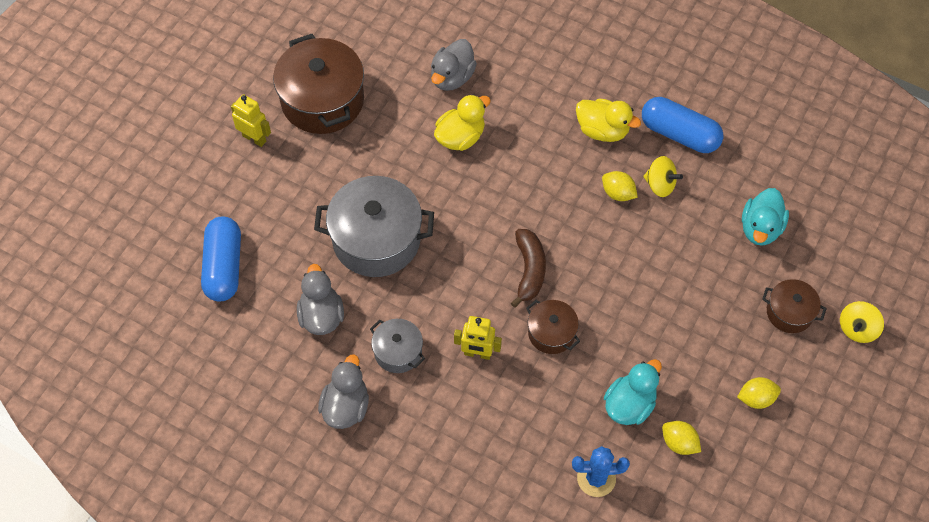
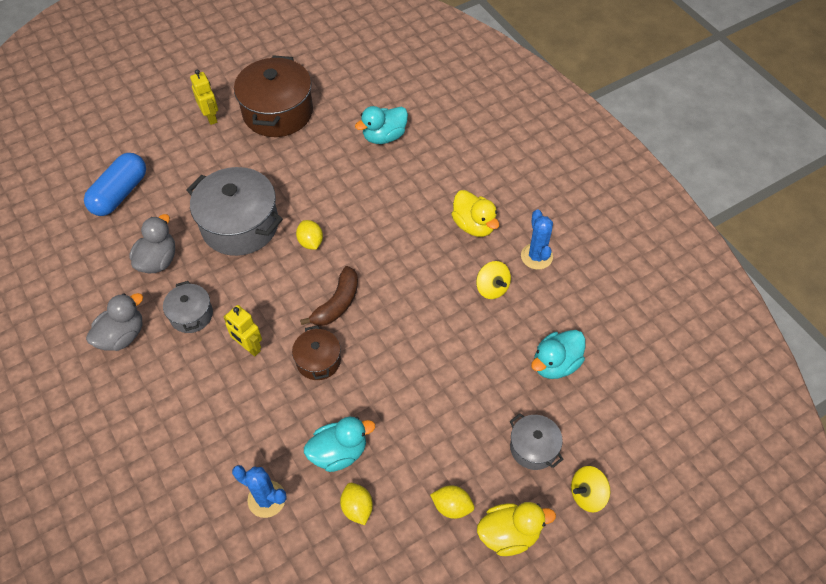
camera: 30 degrees right, 5 degrees down
grey duck [431,39,477,91] -> turquoise duck [355,106,408,144]
yellow duck [434,94,491,151] -> yellow duck moved to [477,502,556,556]
yellow lemon [602,171,638,201] -> yellow lemon moved to [296,220,323,250]
blue capsule [642,97,723,153] -> blue cactus [521,209,553,270]
brown pot [762,279,827,333] -> grey pot [510,413,563,470]

